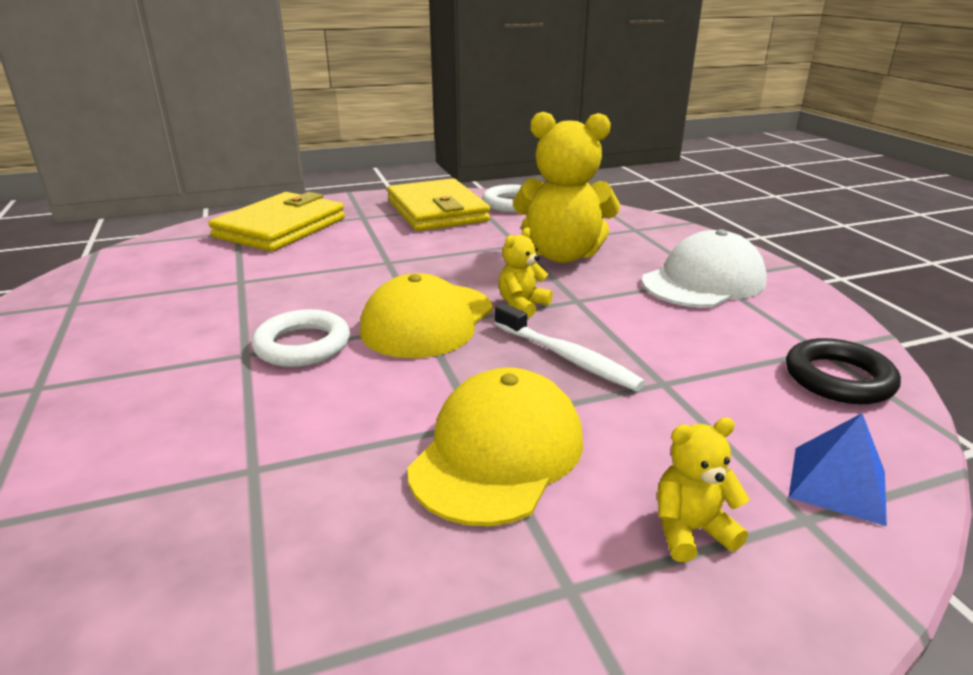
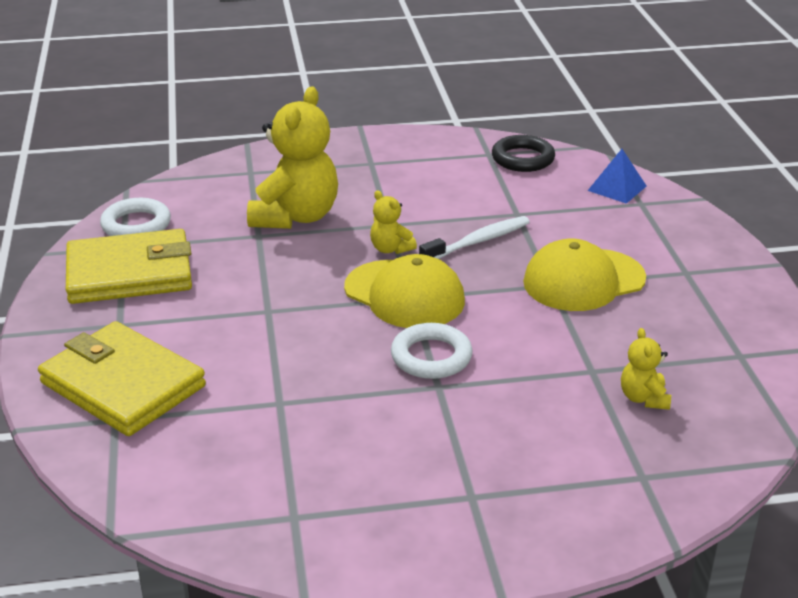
camera: 80 degrees left, 5 degrees up
yellow cap [407,367,583,526] -> yellow cap turned 60 degrees counterclockwise [523,239,646,311]
white cap [642,229,767,308] -> none
yellow teddy bear [658,417,750,562] -> yellow teddy bear moved to [621,328,671,410]

